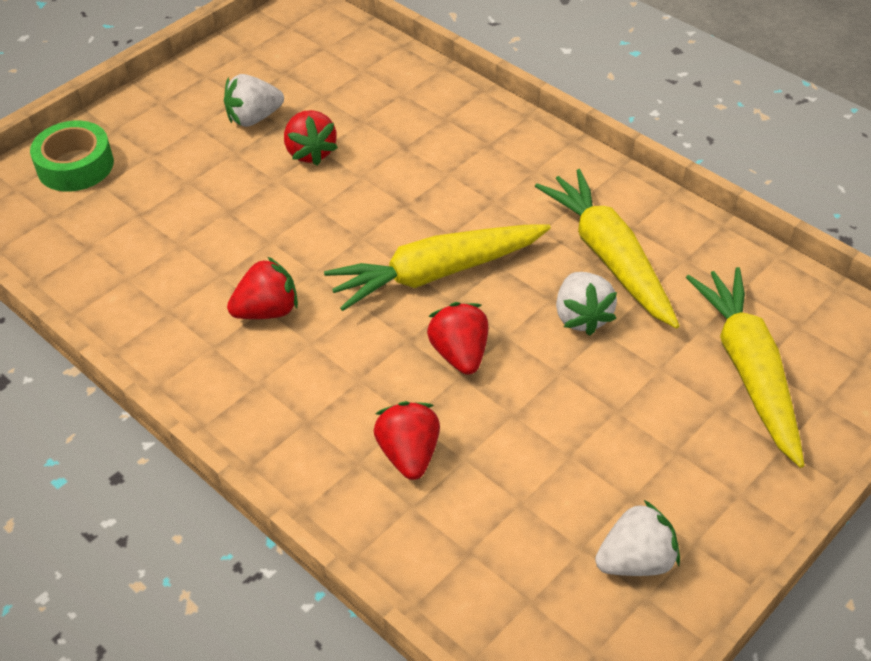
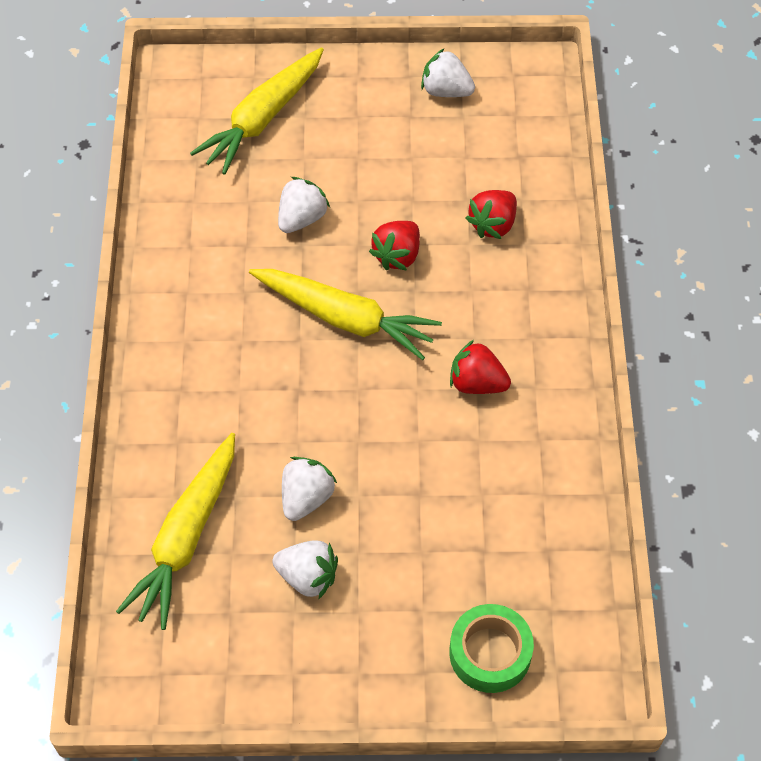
camera: 135 degrees left, 10 degrees up
red strawberry [284,110,338,166] -> white strawberry [282,457,337,521]
yellow carrot [535,169,680,329] -> yellow carrot moved to [116,433,235,630]

